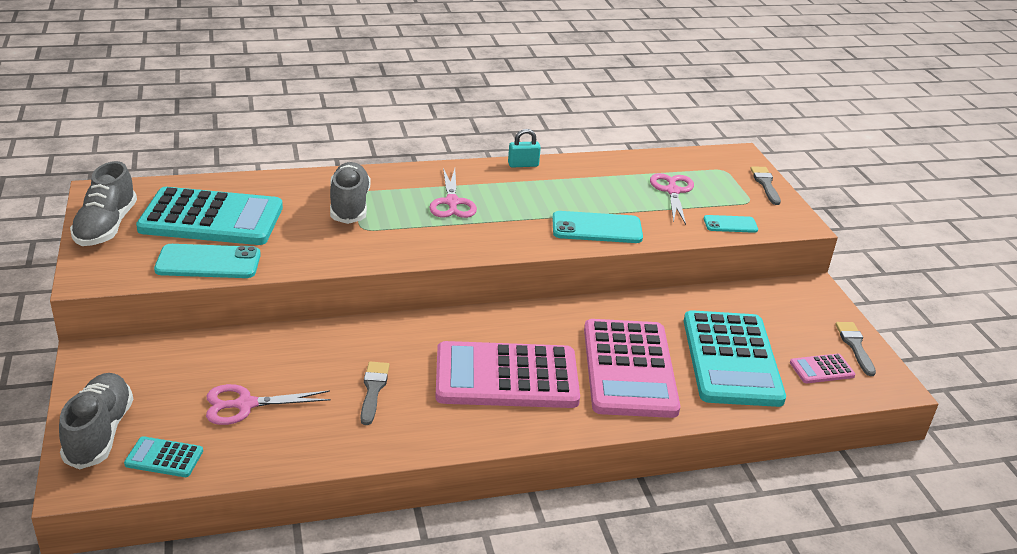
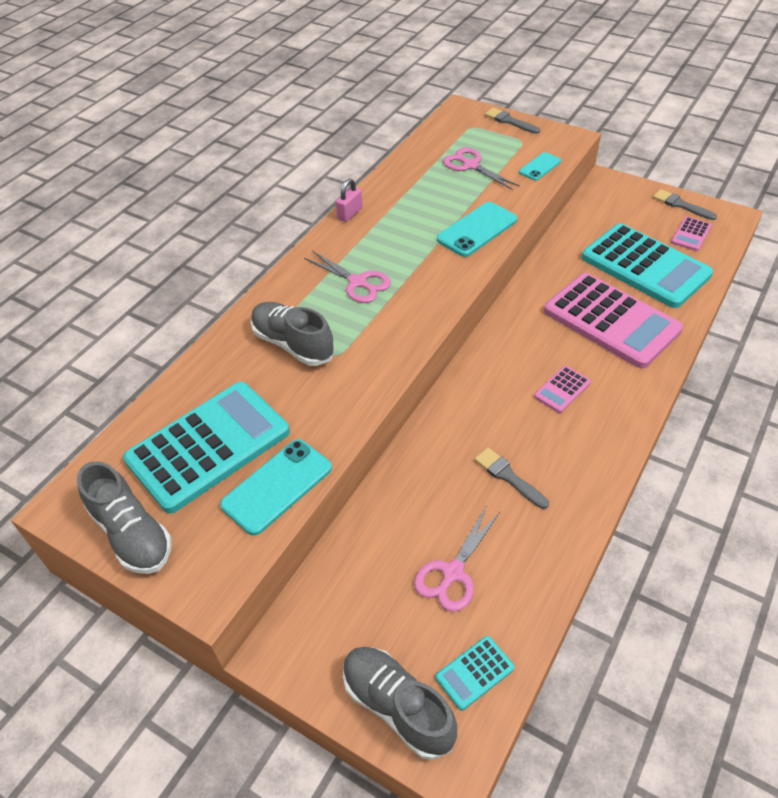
camera: 40 degrees left, 15 degrees up
pink calculator [435,341,580,408] -> pink calculator [534,366,591,413], size x0.42
turquoise padlock [508,129,541,168] -> pink padlock [336,179,363,222]

